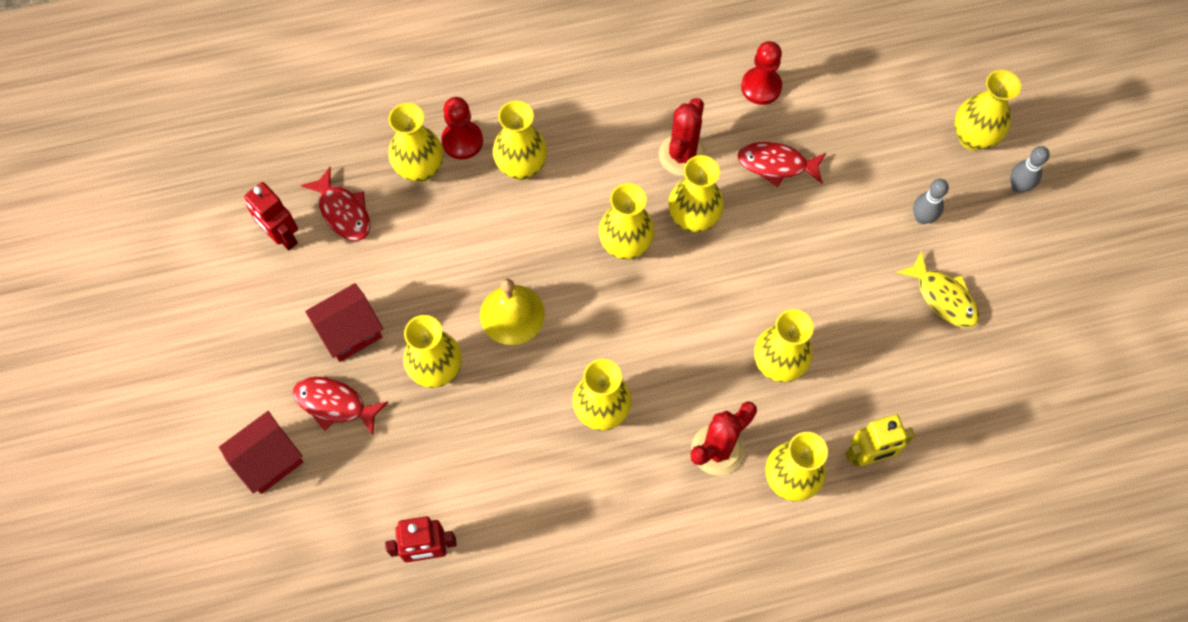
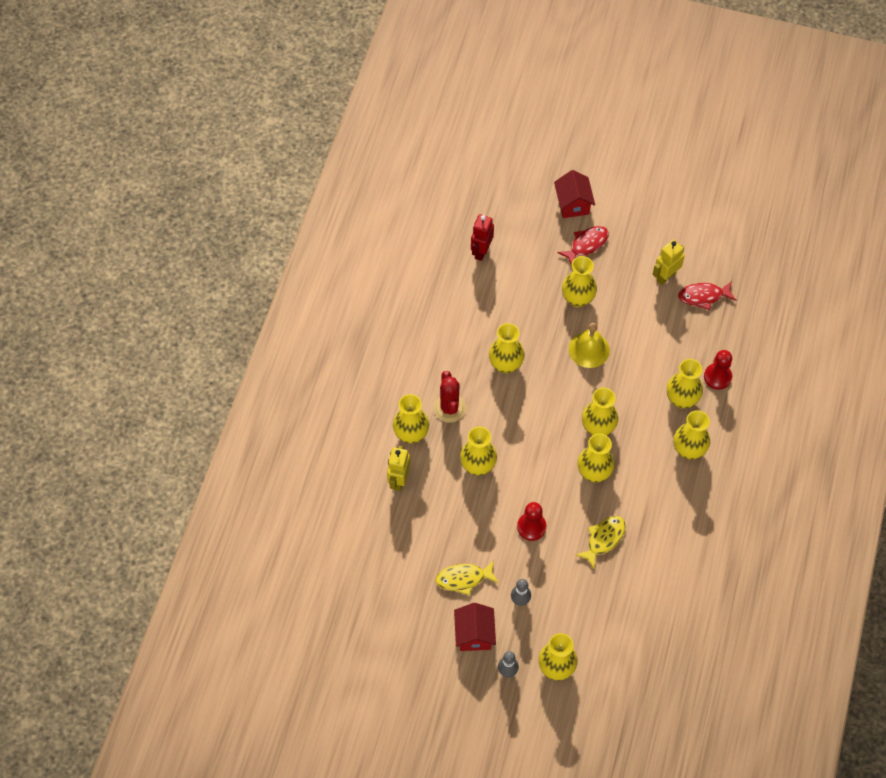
camera: 120 degrees right, 5 degrees down
red robot [244,182,298,250] -> none
red house [305,283,383,362] -> red house moved to [454,603,496,651]
yellow vase [388,103,443,183] -> yellow vase moved to [673,410,710,460]
red cactus [659,98,707,176] -> none
red fish [738,142,826,187] -> yellow fish [575,516,626,570]
red pawn [741,41,782,105] -> red pawn moved to [517,502,546,541]
none -> yellow robot [653,240,685,285]

